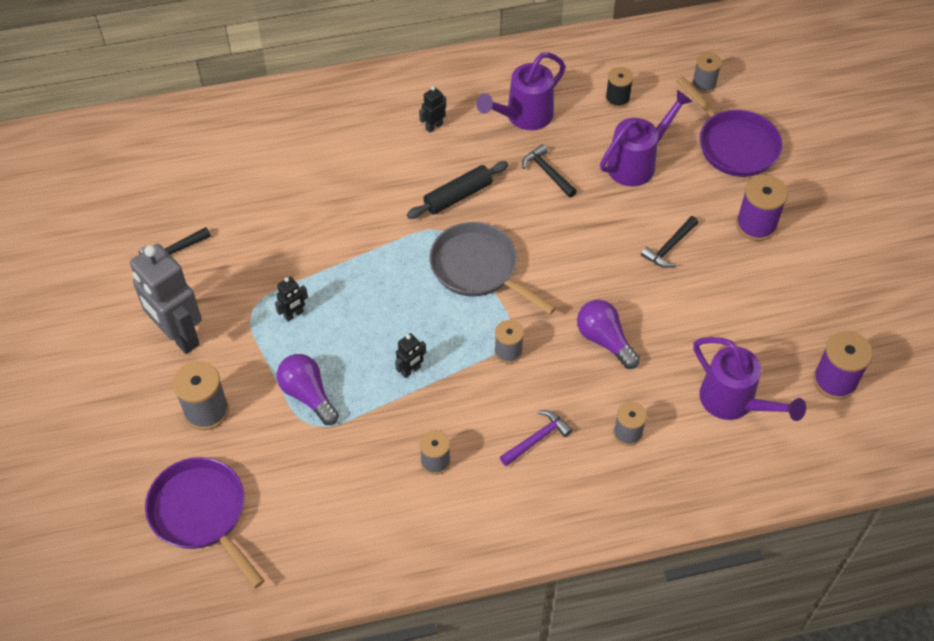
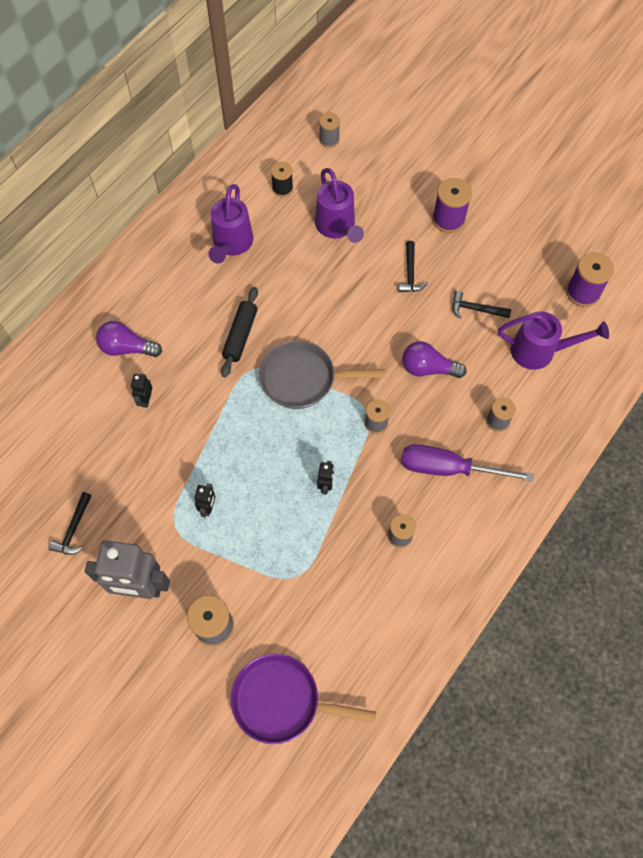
camera: 40 degrees left, 10 degrees up
purple light bulb [277,354,339,425] -> purple light bulb moved to [96,321,162,357]
black robot [419,86,446,133] -> black robot moved to [131,374,152,408]
purple hammer [500,410,573,466] -> purple screwdriver [401,444,534,482]
black hammer [522,144,577,198] -> black hammer moved to [452,291,511,319]
purple watering can [600,90,693,186] -> purple watering can turned 150 degrees clockwise [315,168,364,243]
purple pan [676,76,783,177] -> none

